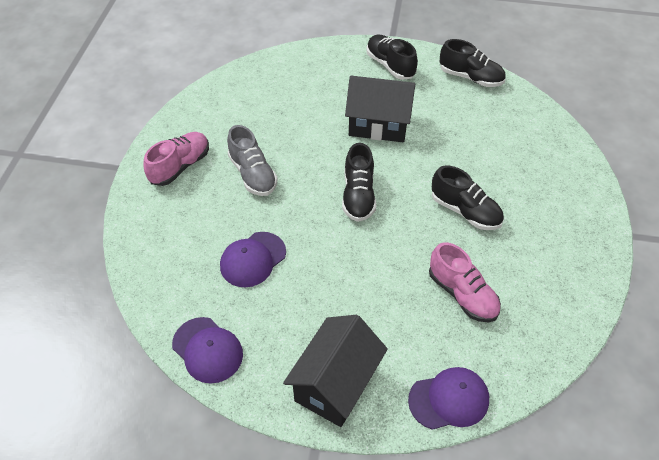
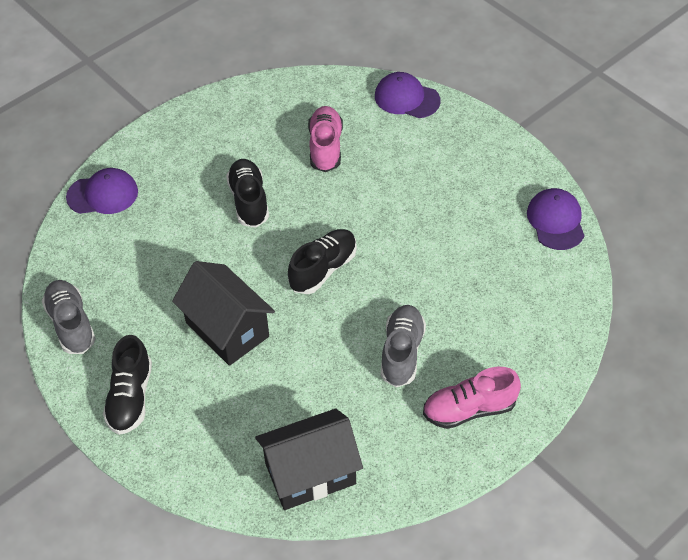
camera: 140 degrees left, 0 degrees up
purple cap [220,232,286,287] -> purple cap moved to [66,168,138,214]
black house [283,315,388,427] -> black house moved to [255,409,363,510]
black shoe [440,39,506,87] -> grey shoe [42,280,96,354]

